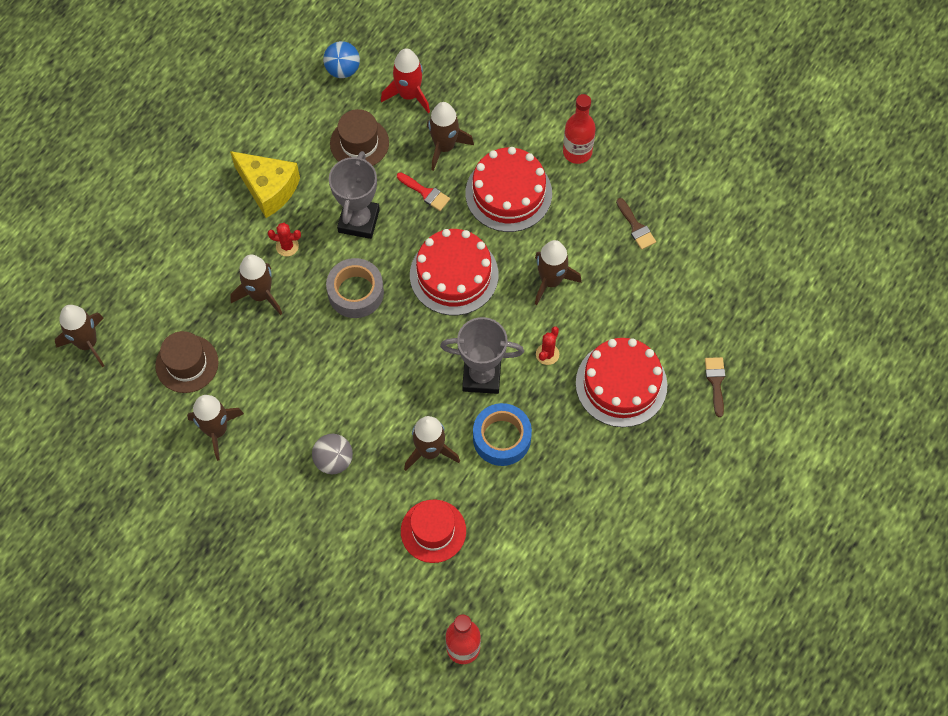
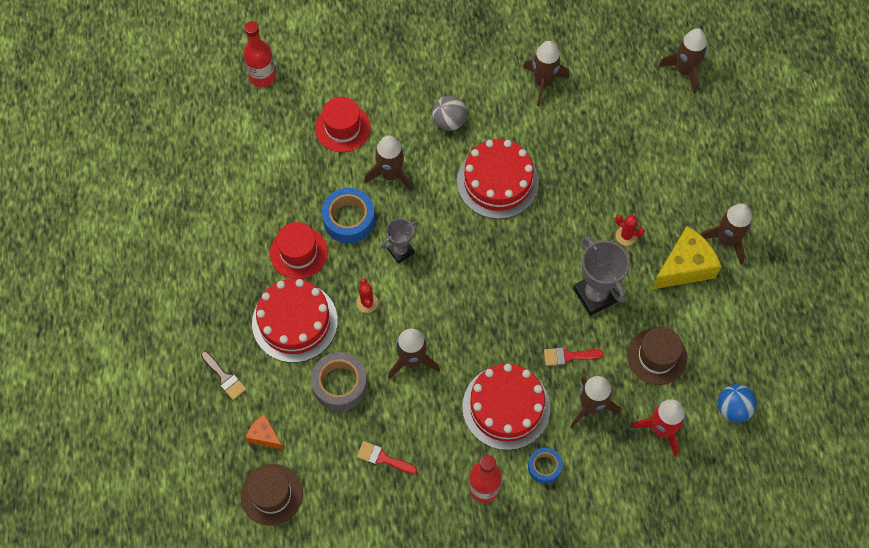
camera: 140 degrees right, 0 degrees up
brown hat [155,331,218,393] -> brown hat moved to [241,464,303,526]
yellow cheese [230,151,300,218] -> yellow cheese turned 150 degrees clockwise [651,226,722,290]
brown rocket [230,254,282,315] -> brown rocket moved to [701,204,752,265]
red cactus [268,223,301,256] -> red cactus turned 60 degrees clockwise [615,215,645,246]
grey tape [326,258,384,318] -> grey tape moved to [311,352,367,411]
red cake [410,229,498,315] -> red cake moved to [457,139,539,219]
grey trophy [440,317,524,394] -> grey trophy [381,218,419,264], size x0.60
brown brush [616,198,656,250] -> red brush [357,441,417,474]
none -> orange cheese [246,414,284,450]
none -> red hat [270,222,328,279]
none -> blue tape [528,448,563,484]

